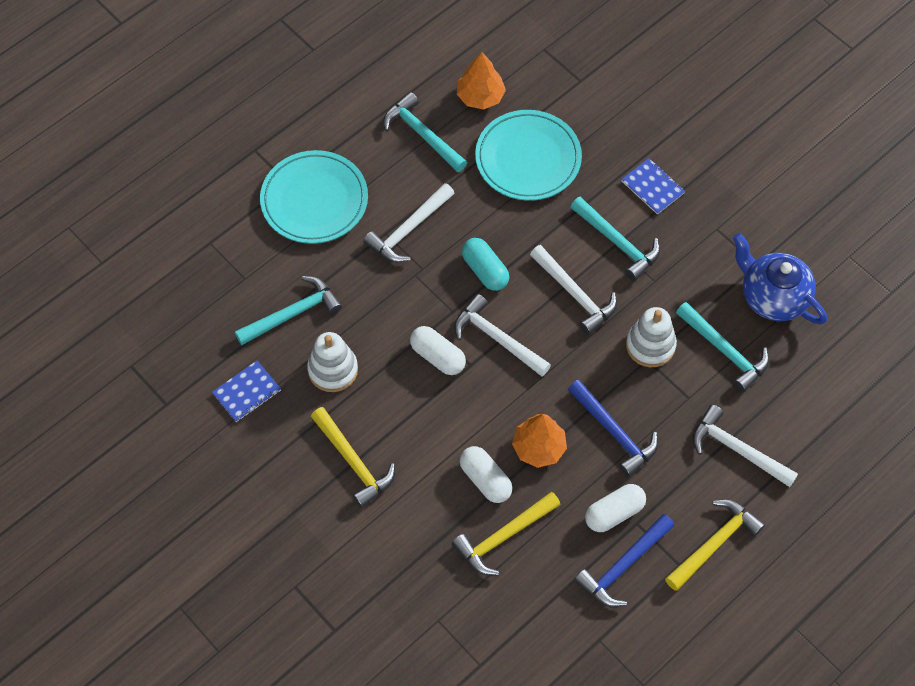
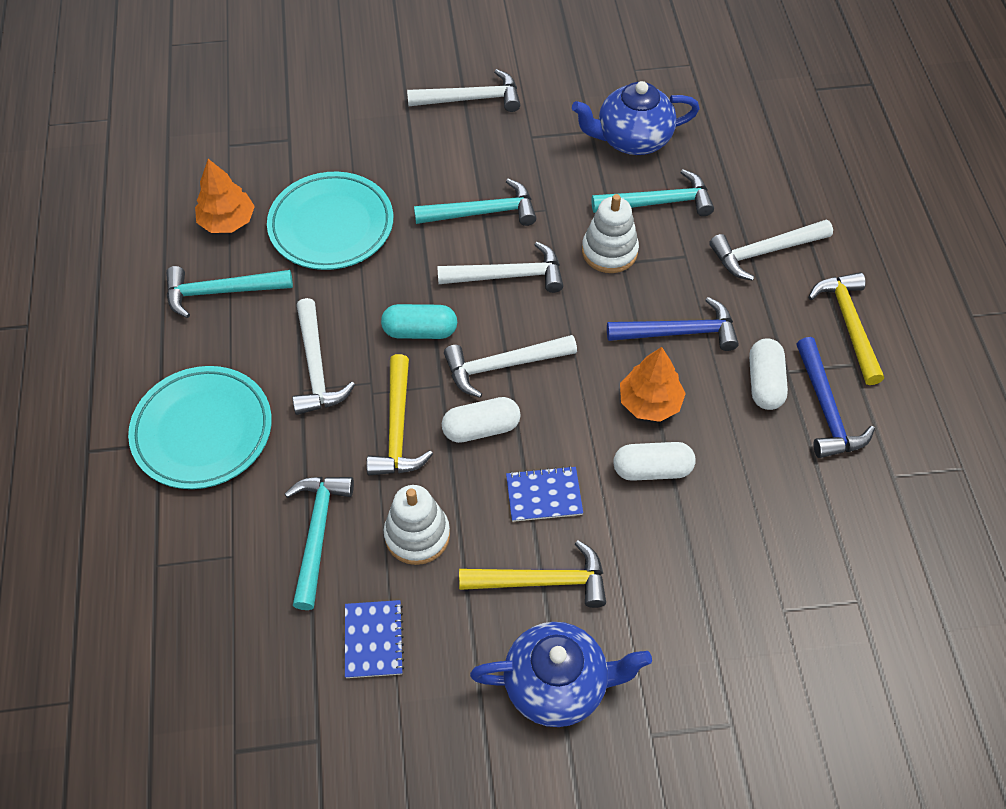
camera: 55 degrees left, 5 degrees down
yellow hammer [452,492,561,575] -> yellow hammer moved to [366,354,433,475]
blue notebook [621,158,685,215] -> blue notebook moved to [506,466,583,522]
none -> white hammer [407,69,520,112]
none -> blue teapot [470,622,652,727]

